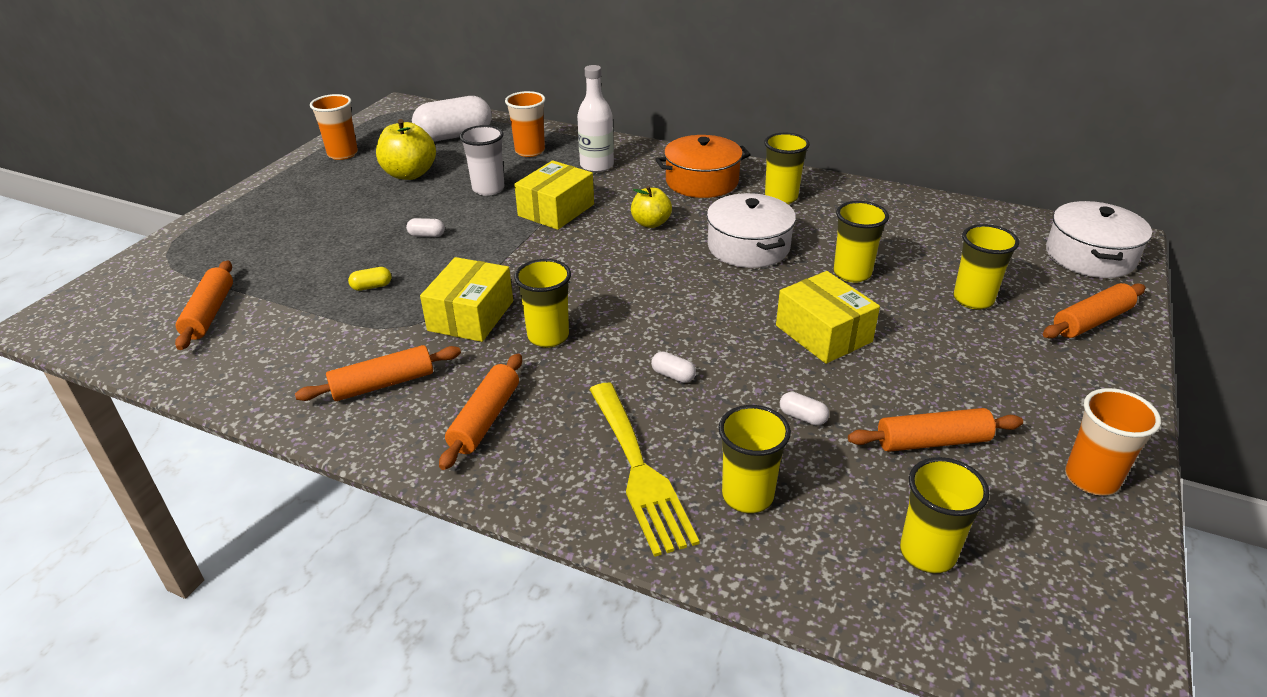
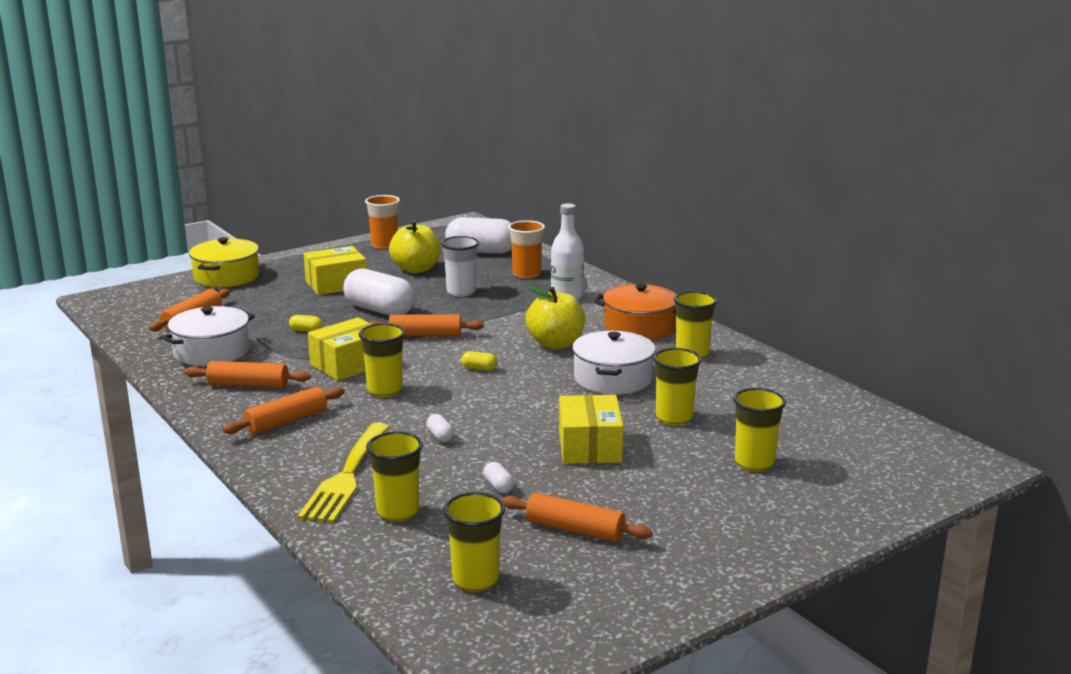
camera: 30 degrees right, 15 degrees down
white capsule [406,218,445,237] -> white capsule [343,268,415,316], size x2.50
yellow box [514,160,594,230] -> yellow box moved to [304,246,367,295]
yellow apple [631,186,672,228] -> yellow apple [526,285,585,349], size x1.56
orange rolling pin [1043,283,1146,339] -> orange rolling pin moved to [369,314,484,336]
white pot [1046,201,1152,278] -> white pot moved to [161,306,255,366]
orange cup [1065,388,1161,496] -> none
none -> yellow pot [189,237,259,287]
none -> yellow capsule [461,351,497,371]

